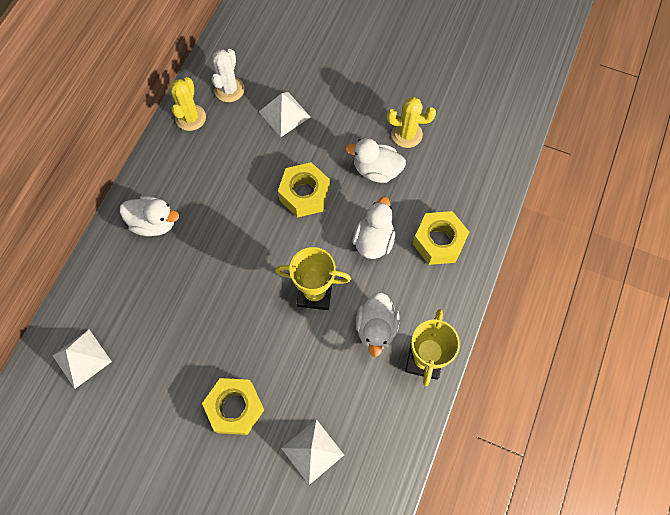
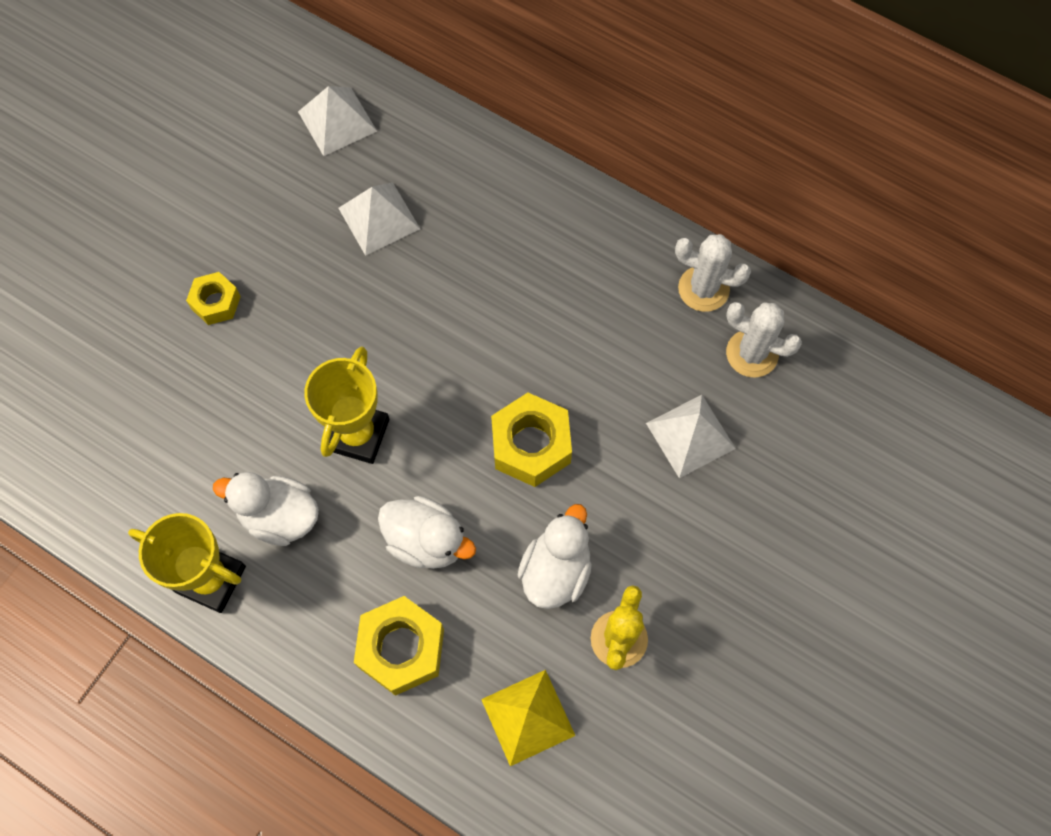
camera: 100 degrees right, 0 degrees up
white duck [120,196,179,236] -> none
yellow cactus [170,77,206,131] -> white cactus [675,234,751,312]
yellow nut [202,378,264,435] -> yellow nut [186,272,241,325], size x0.60
white pyramid [281,419,344,485] -> white pyramid moved to [338,182,420,256]
none -> yellow pyramid [481,670,576,766]

